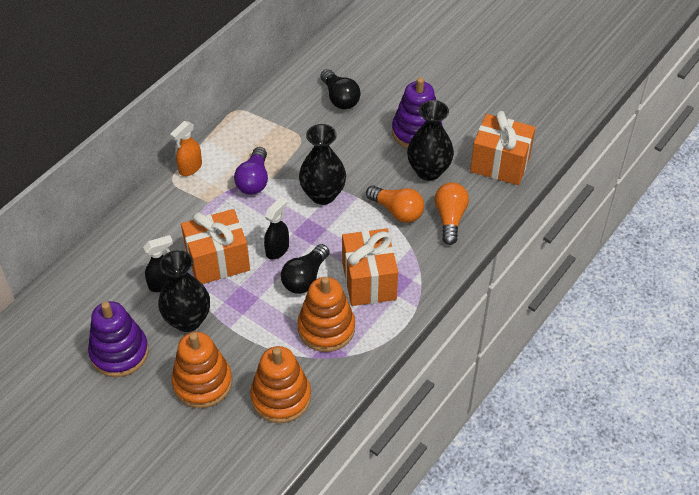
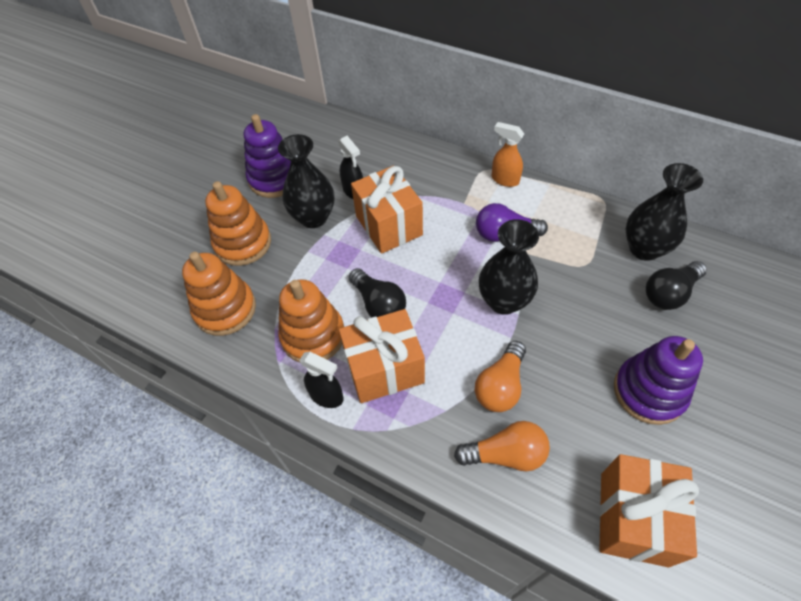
camera: 85 degrees right, 5 degrees up
black spray bottle [264,196,289,260] -> black spray bottle moved to [299,352,344,408]
black light bulb [281,244,330,294] -> black light bulb turned 150 degrees counterclockwise [349,268,406,317]
black vase [407,100,454,181] -> black vase moved to [626,163,703,261]

